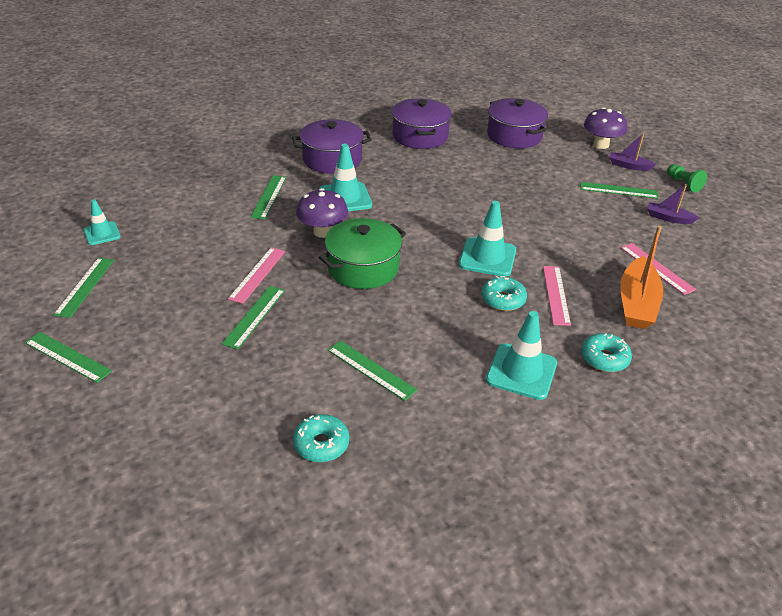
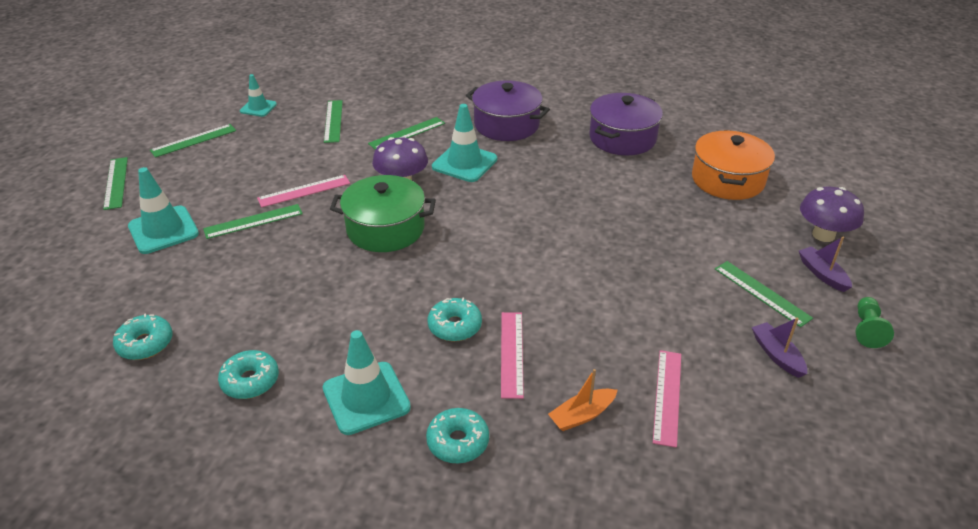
camera: 45 degrees right, 0 degrees up
green ruler [328,340,417,401] -> green ruler moved to [324,100,343,143]
turquoise traffic cone [459,201,516,277] -> turquoise traffic cone moved to [128,167,199,254]
purple pot [487,98,548,148] -> orange pot [692,130,775,200]
pink ruler [543,266,571,326] -> pink ruler turned 45 degrees counterclockwise [501,312,524,399]
orange boat [620,226,663,329] -> orange boat [548,369,617,431], size x0.55
none -> turquoise donut [218,350,279,399]

